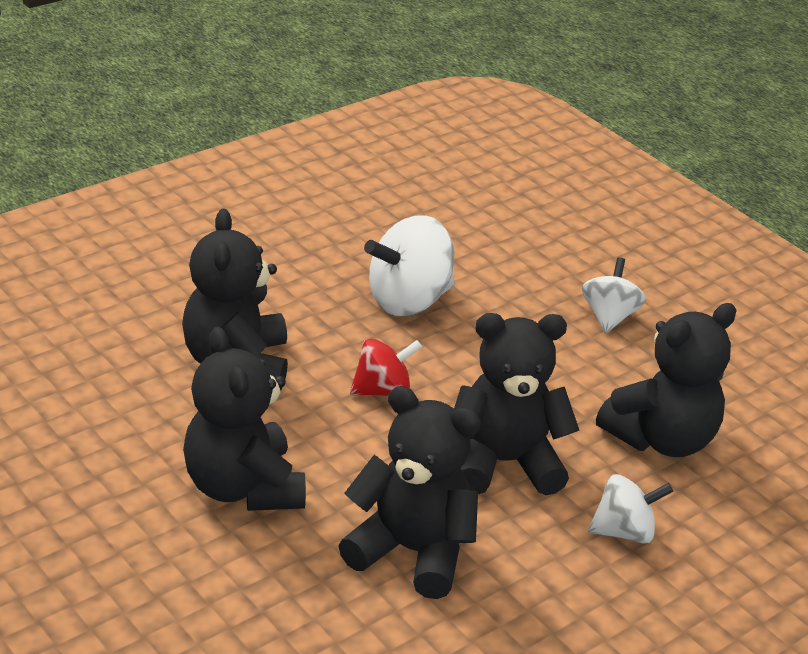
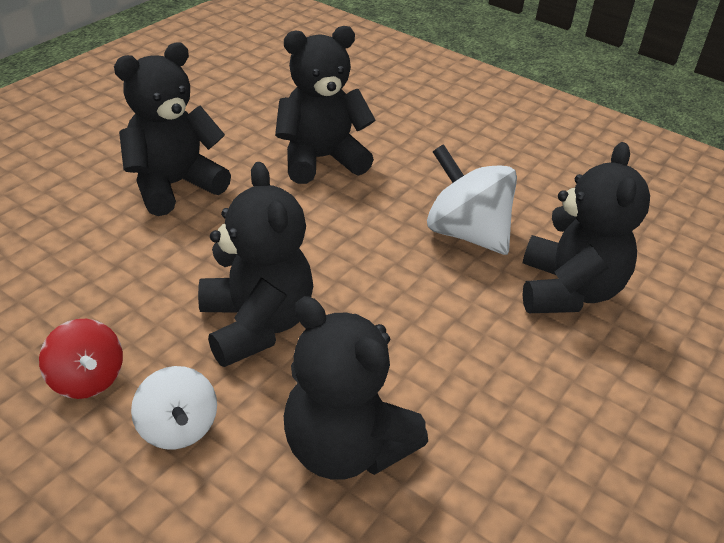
camera: 75 degrees right, 5 degrees up
black teddy bear [339,386,481,599] -> black teddy bear moved to [522,142,650,313]
red spinning top [350,338,422,396] -> red spinning top moved to [39,319,123,399]
white spinning top [582,257,646,333] -> none

